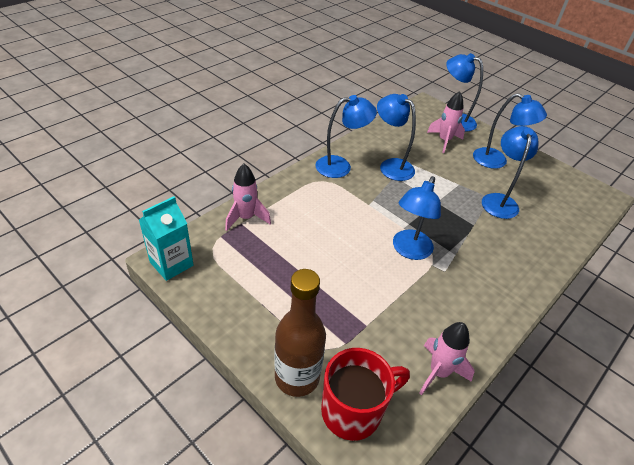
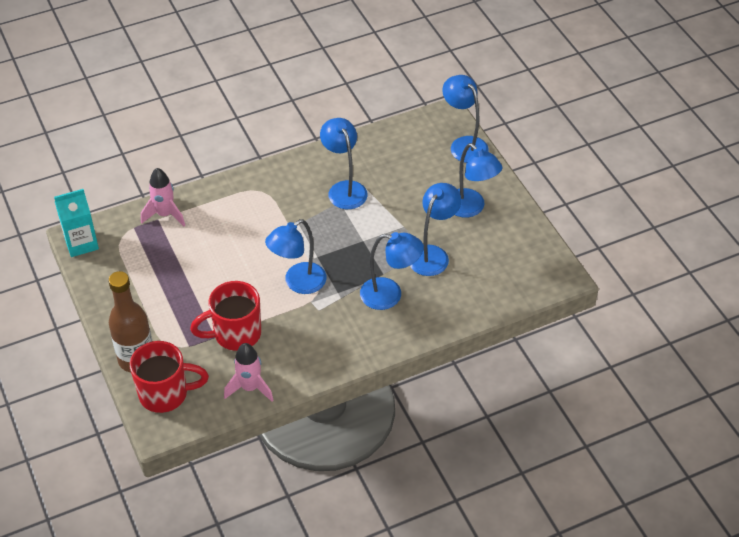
camera: 25 degrees right, 5 degrees up
blue lamp [316,95,377,178] -> blue lamp moved to [360,232,424,310]
pink rocket [427,91,465,153] -> none
none -> red mug [190,281,261,351]

